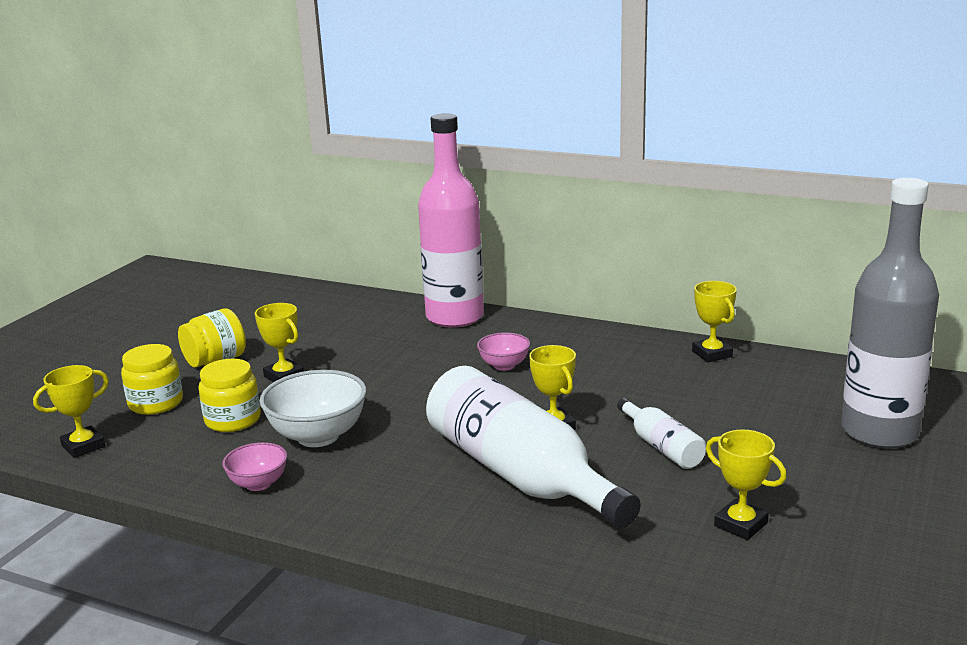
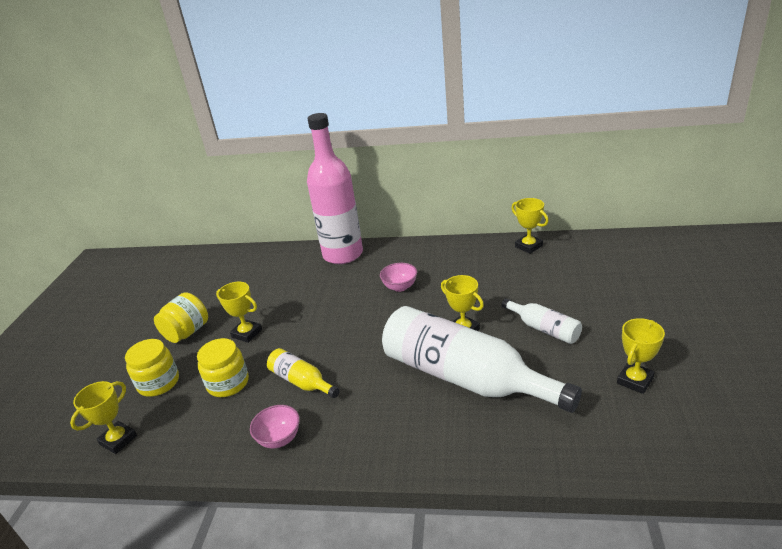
camera: 15 degrees left, 10 degrees up
white bowl [260,370,367,447] -> yellow bottle [267,348,340,398]
yellow trophy [706,429,787,540] -> yellow trophy turned 75 degrees counterclockwise [617,318,665,394]
grey bottle [841,178,939,449] -> none

